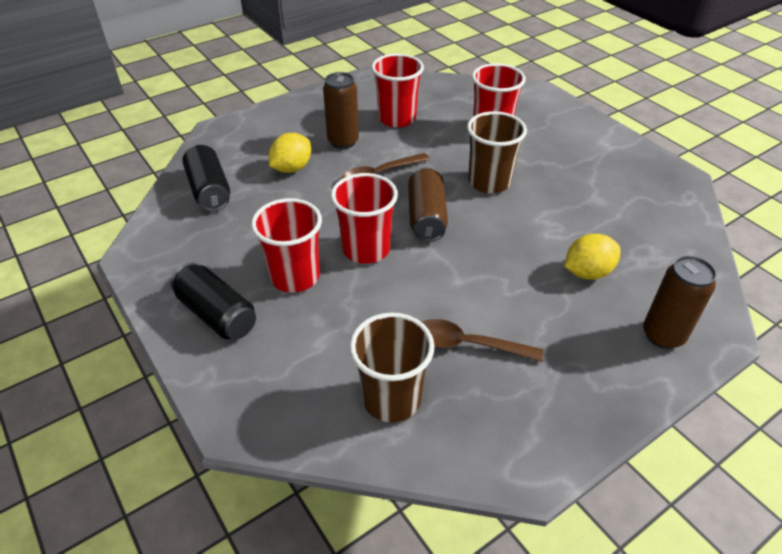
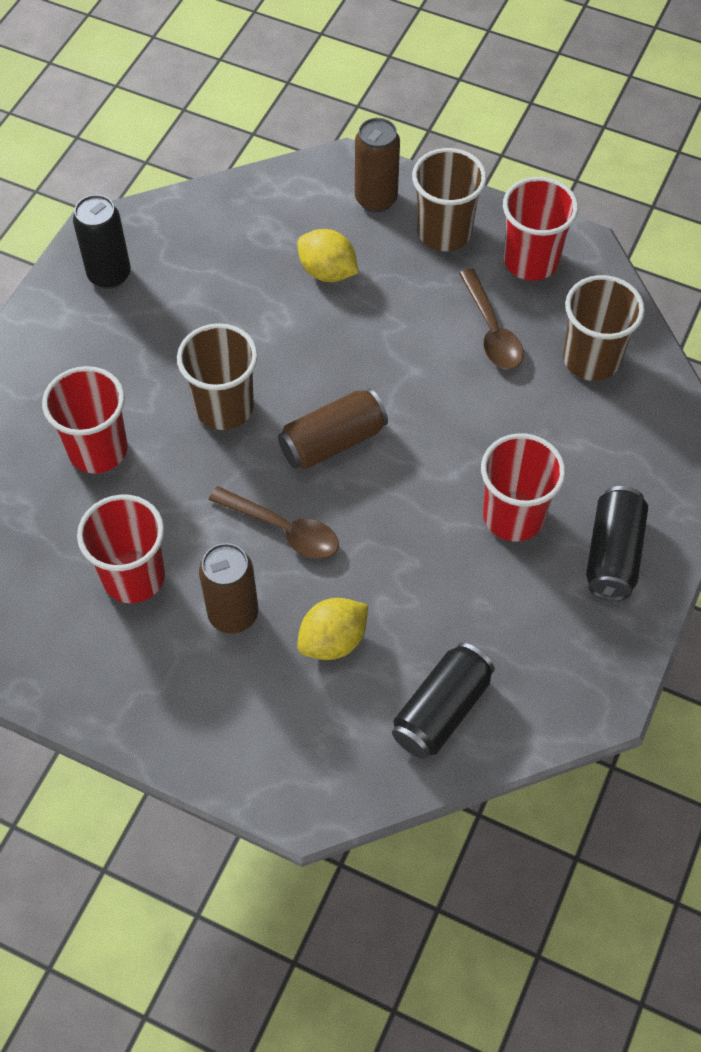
camera: 120 degrees left, 15 degrees up
yellow lemon [269,133,311,173] -> yellow lemon turned 45 degrees counterclockwise [297,598,368,660]
red cup [331,173,398,264] -> red cup moved to [503,177,579,281]
none -> black can [73,195,131,289]
none -> brown cup [412,148,487,251]

